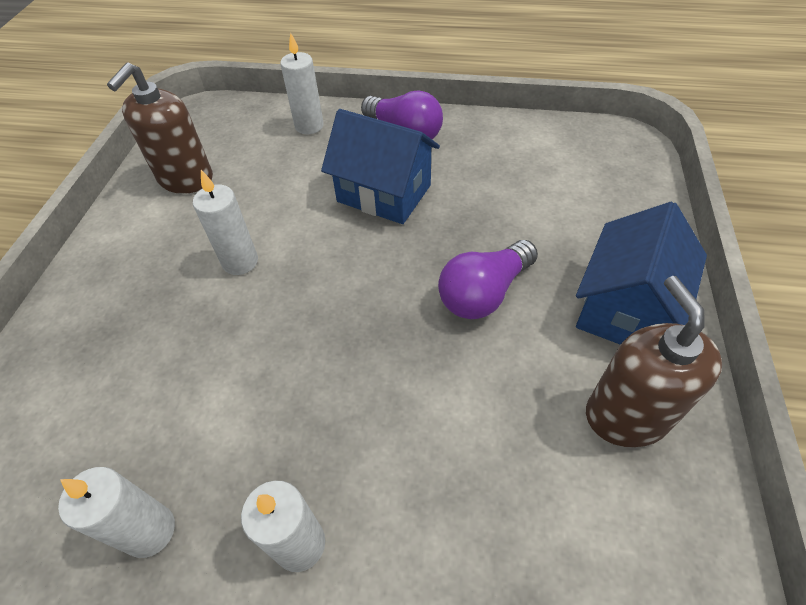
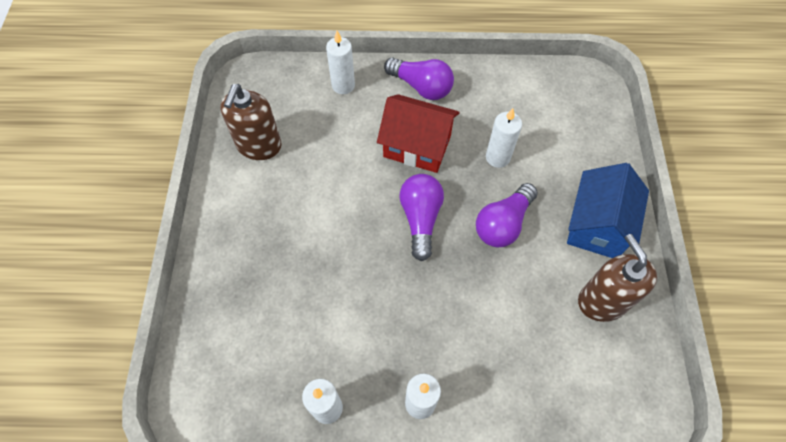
camera: 10 degrees left, 10 degrees up
white candle [193,170,258,275] -> white candle moved to [486,108,522,168]
blue house [321,109,440,224] -> red house [377,94,459,173]
none -> purple light bulb [399,174,444,261]

